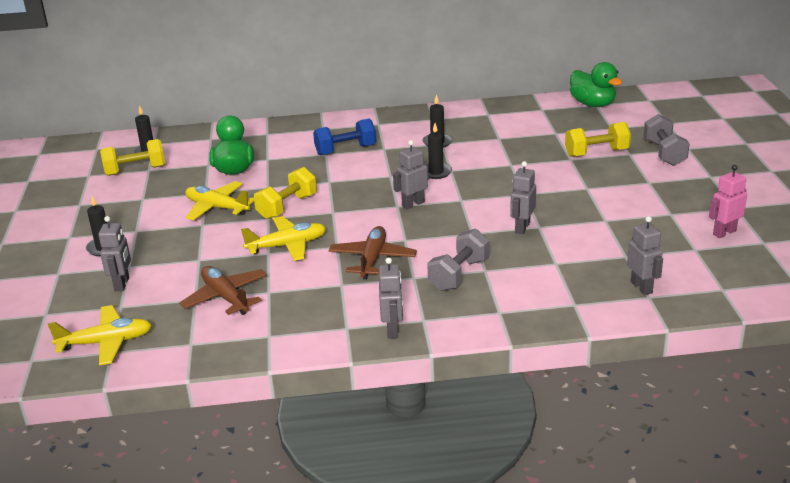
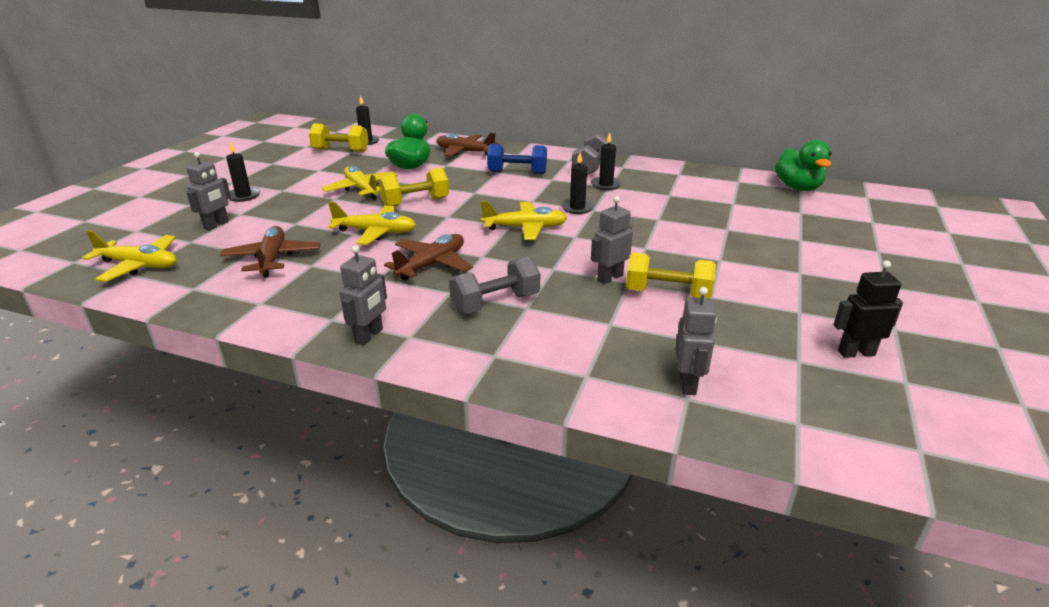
camera: 25 degrees right, 0 degrees up
grey robot [393,140,429,209] -> yellow plane [481,201,567,240]
yellow dumbbell [565,122,631,157] -> yellow dumbbell moved to [626,253,716,298]
grey dumbbell [644,114,690,166] -> grey dumbbell moved to [572,132,608,175]
pink robot [709,165,747,238] -> black robot [833,260,903,358]
none -> brown plane [436,133,499,157]

